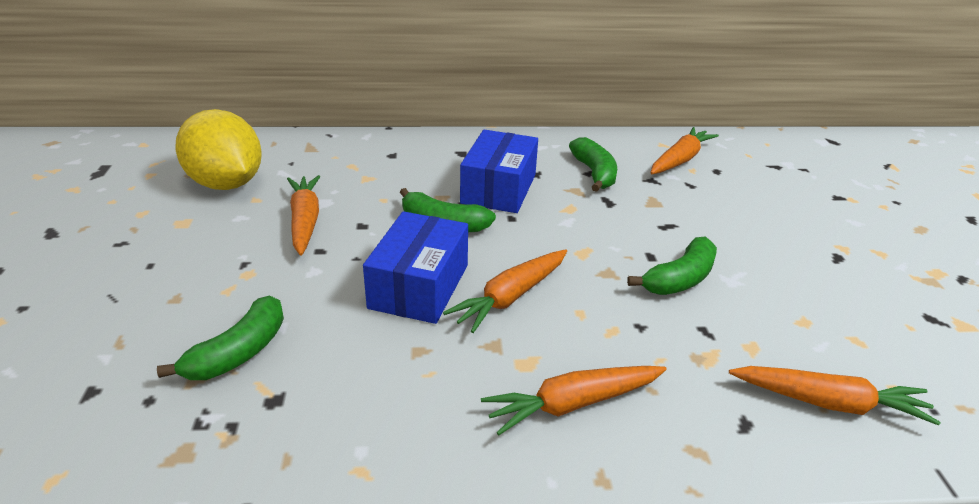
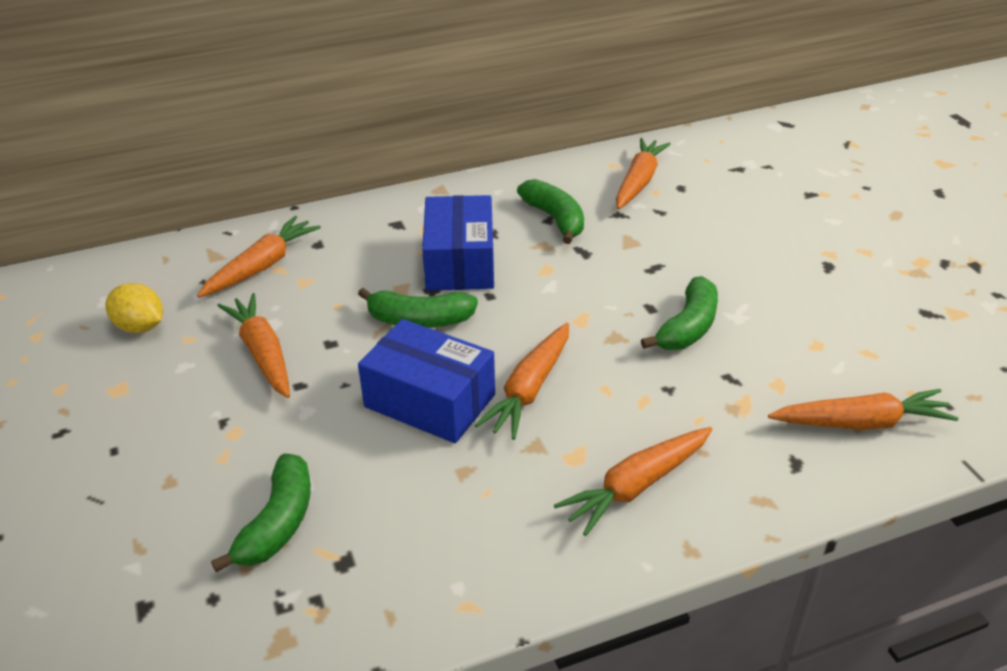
camera: 15 degrees left, 5 degrees up
yellow lemon [175,109,262,190] -> yellow lemon [105,283,163,333], size x0.53
blue box [363,211,468,324] -> blue box turned 60 degrees counterclockwise [358,319,495,443]
none -> orange carrot [197,216,321,297]

